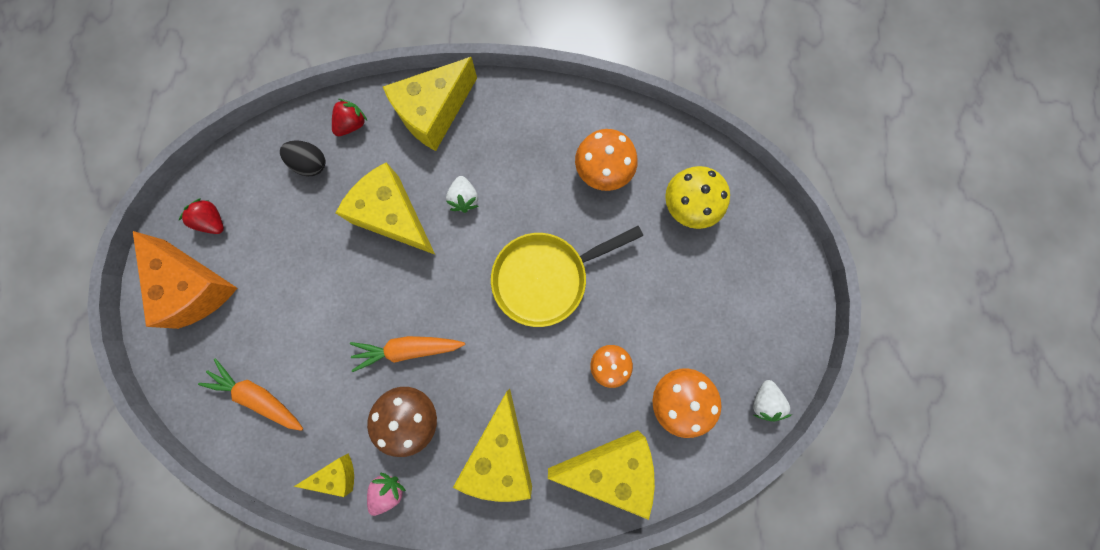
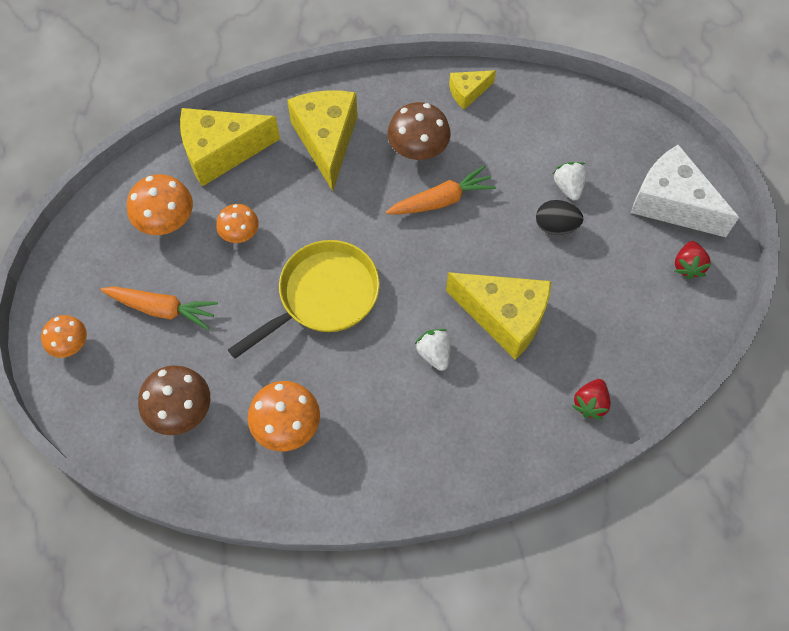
camera: 165 degrees right, 15 degrees down
orange cheese [133,231,237,329] -> white cheese [631,144,739,237]
red strawberry [179,198,224,234] -> red strawberry turned 75 degrees clockwise [675,241,711,280]
orange carrot [198,358,303,431] -> orange carrot moved to [101,286,218,330]
black egg [280,140,326,176] -> black egg moved to [536,200,583,235]
pink strawberry [367,473,406,516] -> none
yellow cheese [383,57,477,151] -> none
yellow mushroom [665,166,730,229] -> brown mushroom [138,365,210,435]
white strawberry [753,380,793,422] -> white strawberry moved to [553,162,587,201]
none -> orange mushroom [41,315,87,358]

